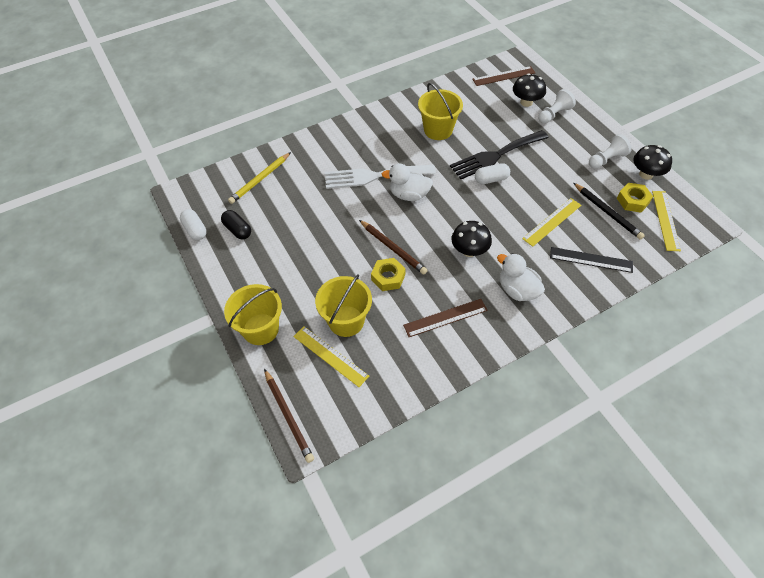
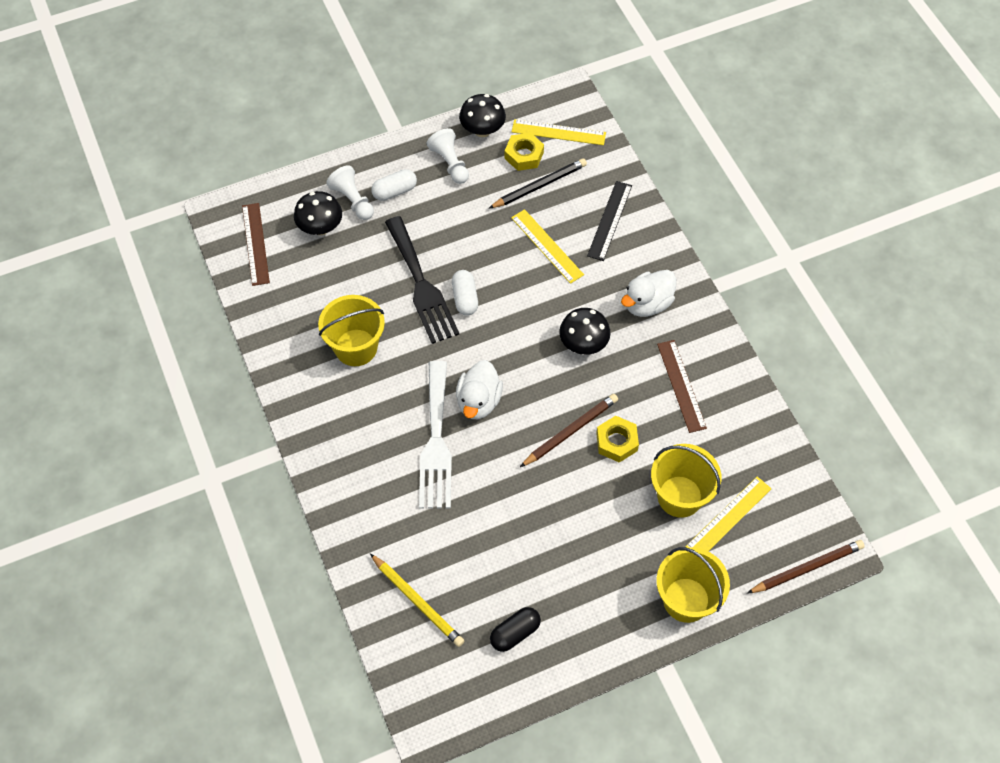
camera: 85 degrees left, 5 degrees up
white capsule [180,209,207,240] -> white capsule moved to [371,169,417,201]

